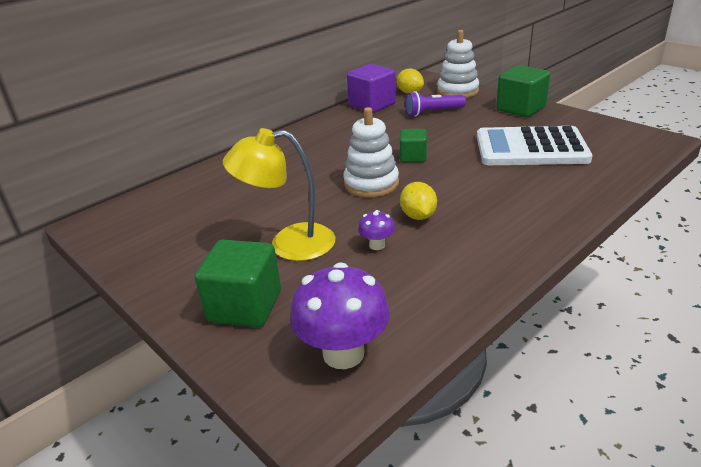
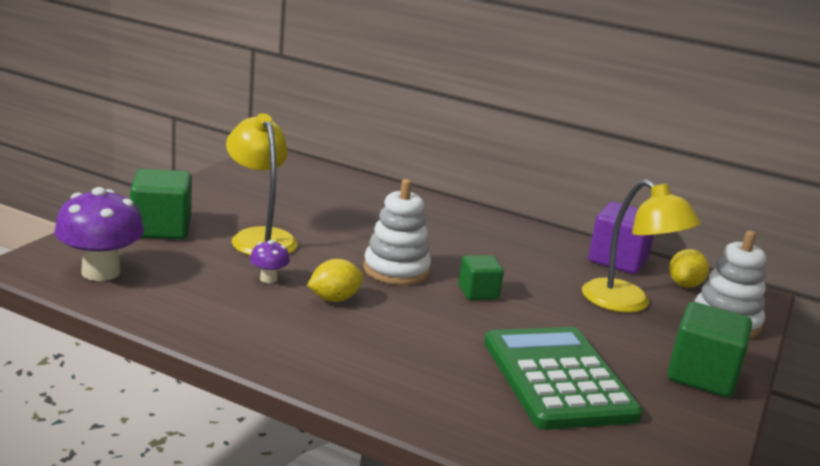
camera: 65 degrees right, 10 degrees down
purple flashlight [405,91,466,117] -> yellow lamp [582,179,701,313]
white calculator [477,126,593,165] -> green calculator [484,327,643,430]

